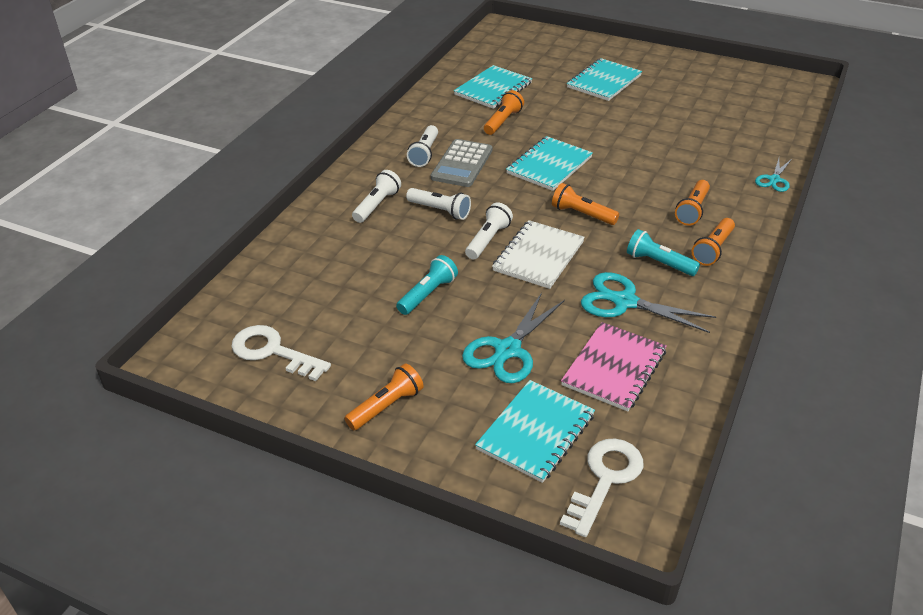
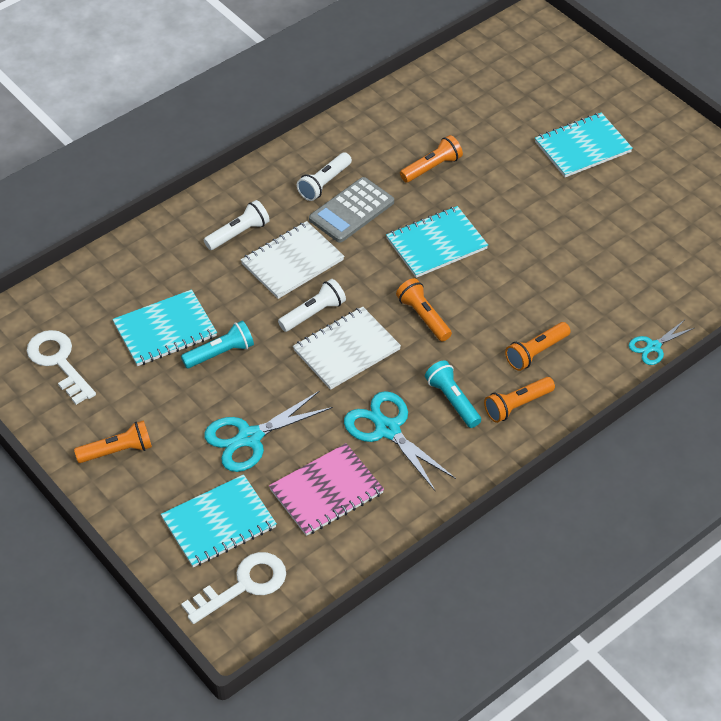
camera: 25 degrees right, 10 degrees up
white flashlight [406,188,471,220] -> white notebook [241,221,344,299]
turquoise notebook [454,65,532,109] -> turquoise notebook moved to [112,290,217,366]

